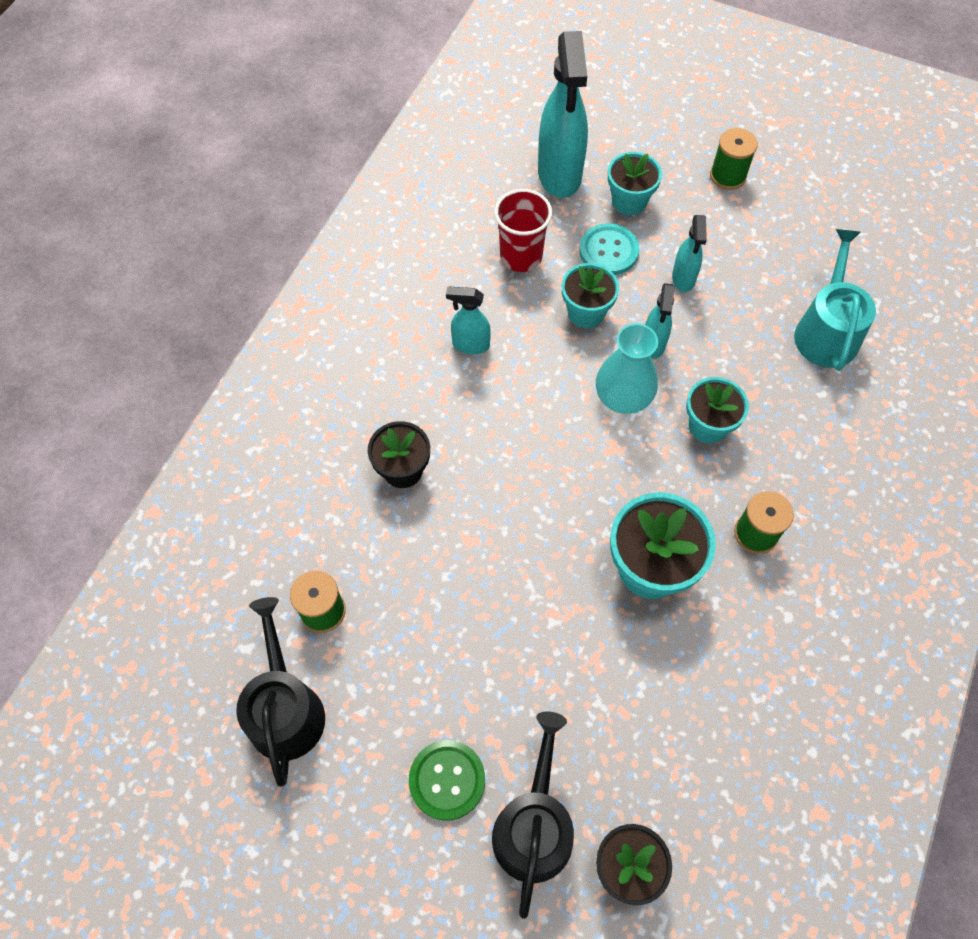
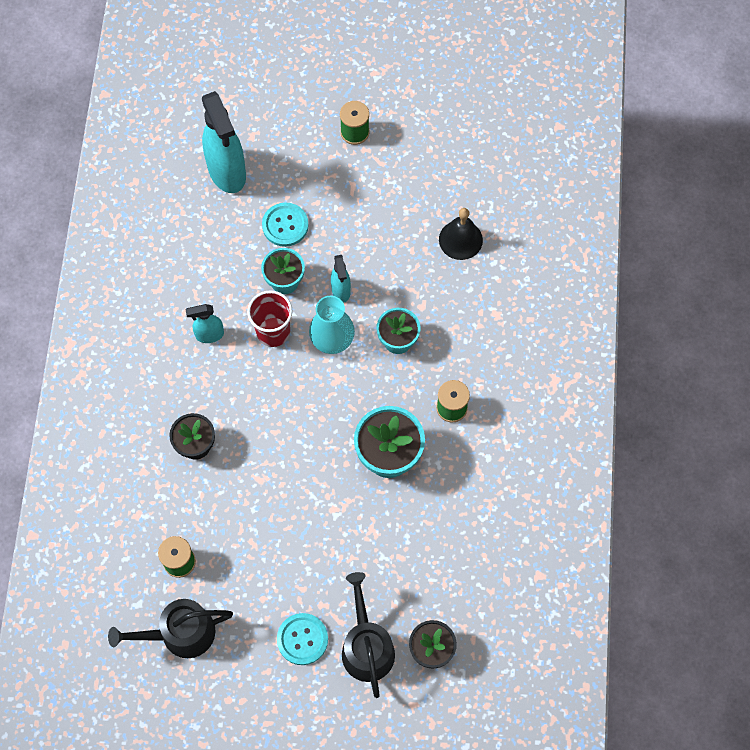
camera: 20 degrees left, 5 degrees up
black watering can [236,597,325,787] -> black watering can turned 75 degrees counterclockwise [108,599,233,658]
green button [409,740,485,821] -> turquoise button [277,613,328,665]
red cup [494,189,552,272] -> red cup moved to [247,290,293,347]
turquoise flower pot [608,152,662,215] -> none
turquoise spray bottle [672,215,707,292] -> none
turquoise watering can [794,229,876,371] -> black bell [439,208,483,260]

